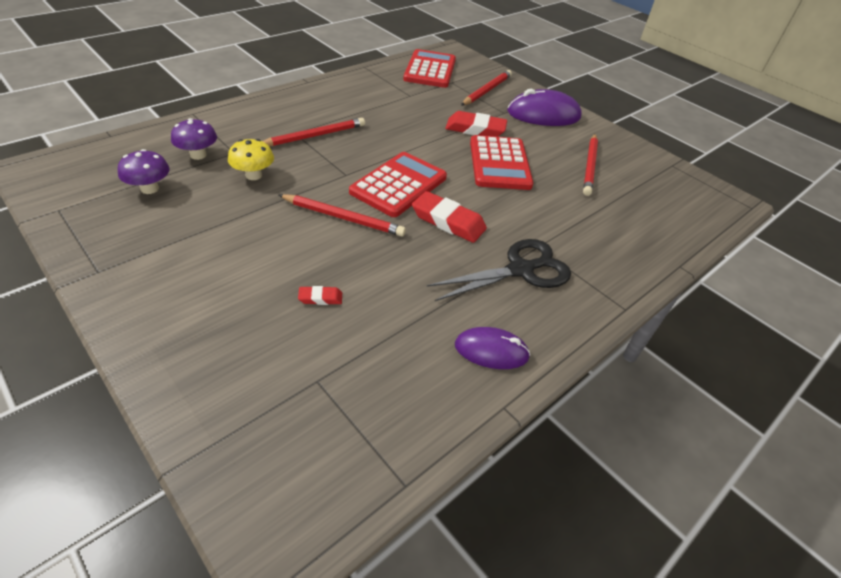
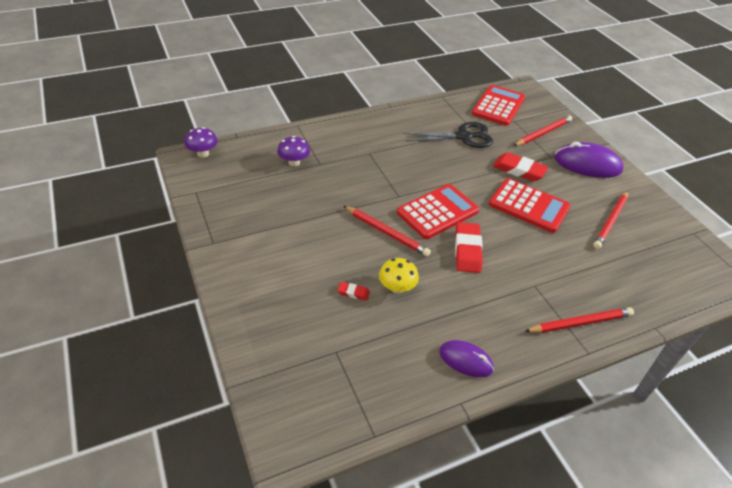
camera: 20 degrees right, 0 degrees up
purple mushroom [118,149,169,194] -> purple mushroom moved to [184,127,218,157]
yellow mushroom [228,139,274,180] -> yellow mushroom moved to [379,258,419,294]
red pencil [263,118,365,146] -> red pencil moved to [524,307,634,333]
red eraser [412,191,487,243] -> red eraser turned 45 degrees clockwise [455,222,483,273]
black scissors [427,239,571,301] -> black scissors moved to [403,122,493,148]
red calculator [470,135,533,190] -> red calculator turned 75 degrees counterclockwise [489,178,571,233]

